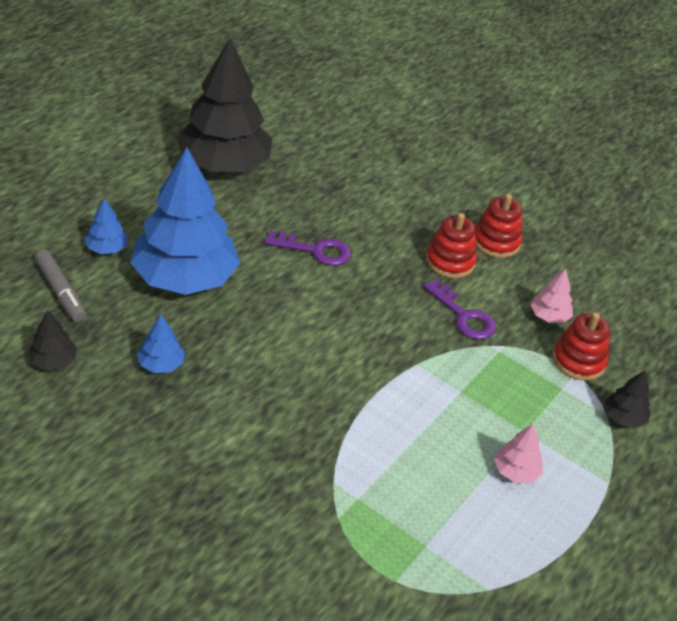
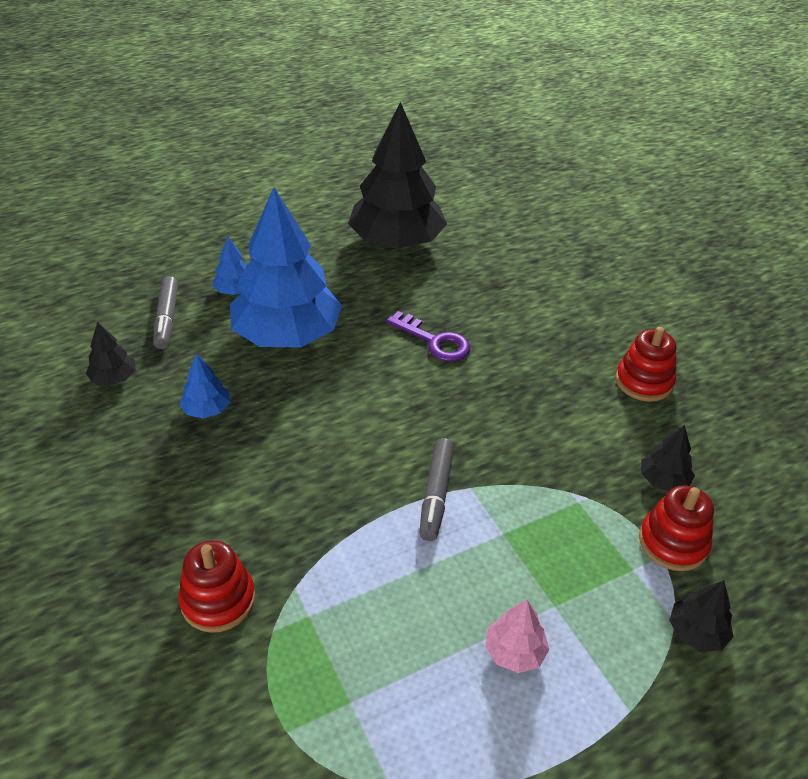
camera: 30 degrees right, 0 degrees up
purple key [423,279,496,340] -> none
red stacking toy [426,213,477,278] -> red stacking toy moved to [178,540,255,633]
pink tree [531,269,573,323] -> black tree [641,425,695,491]
none -> grey marker [419,438,454,541]

